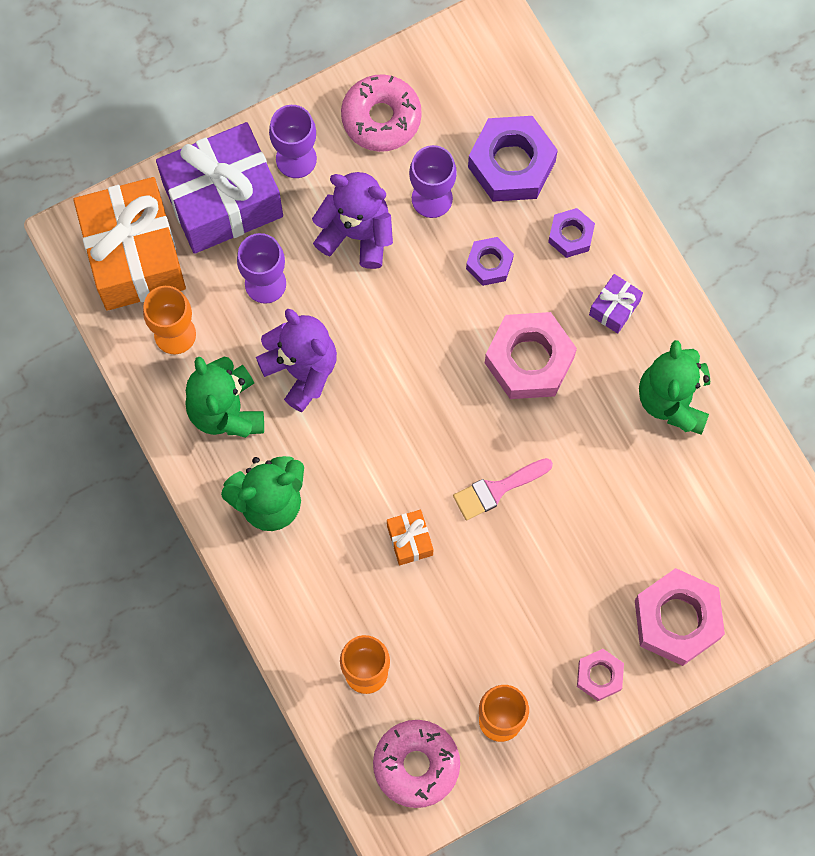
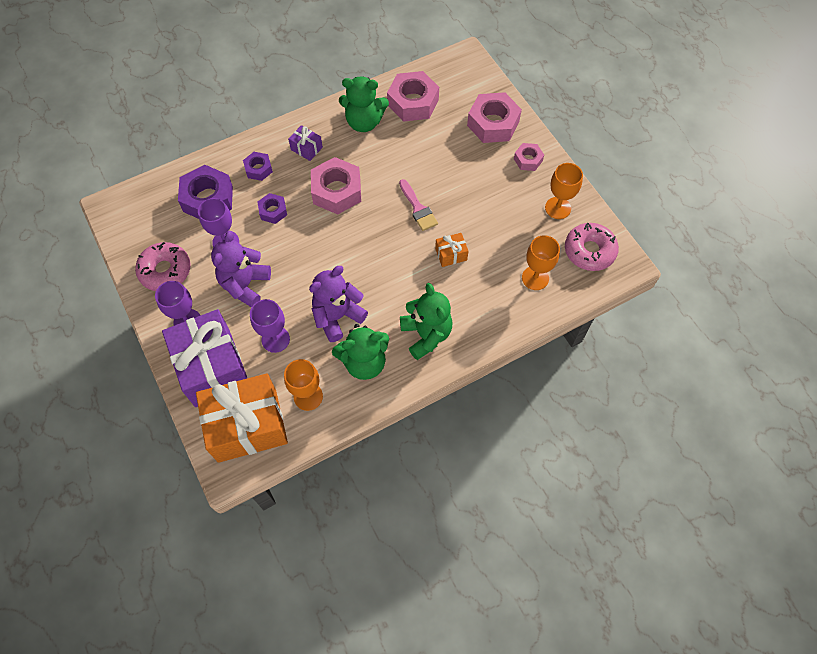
camera: 90 degrees left, 10 degrees down
none -> pink nut [387,71,439,122]

